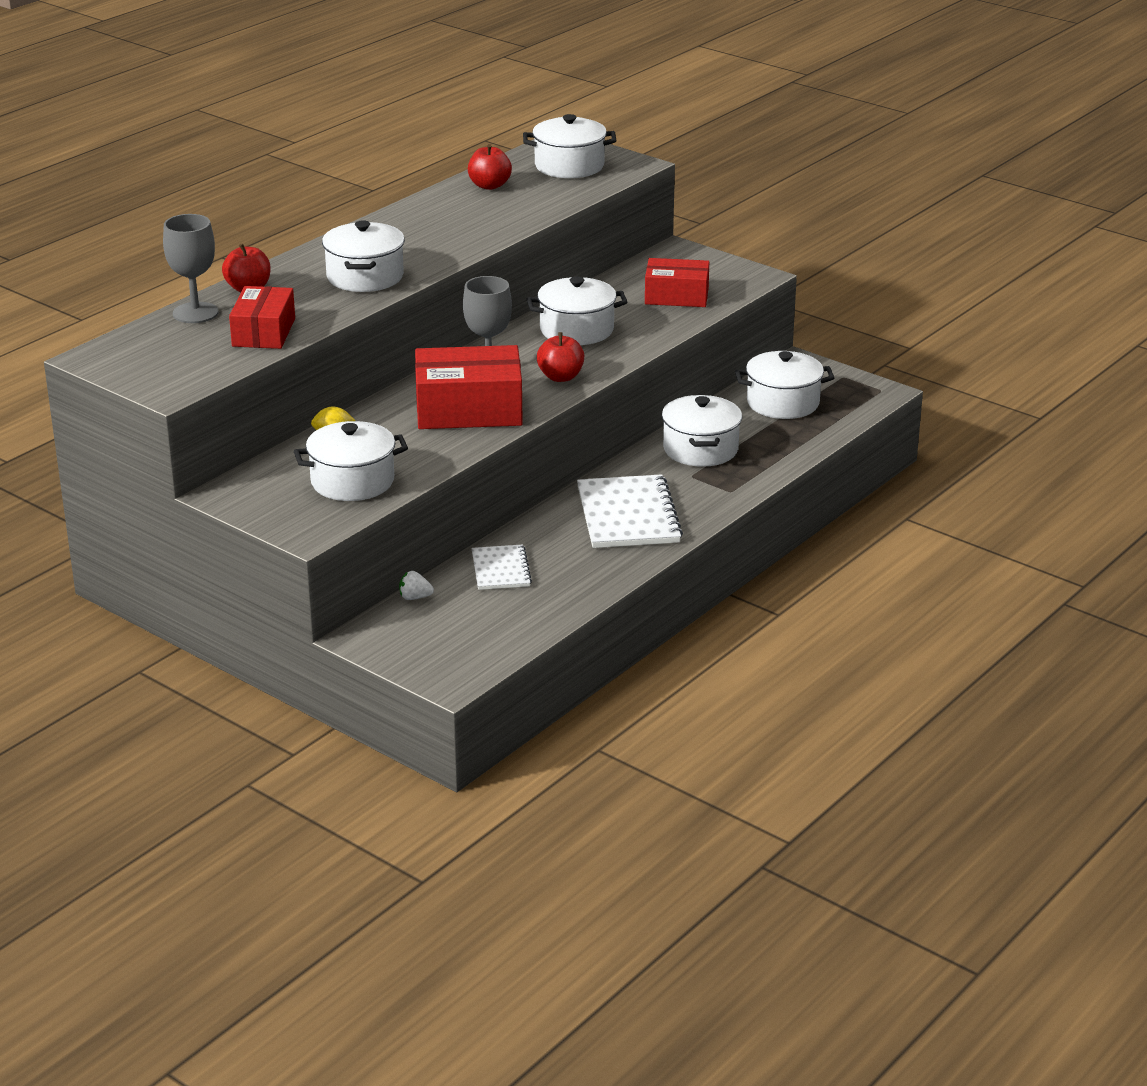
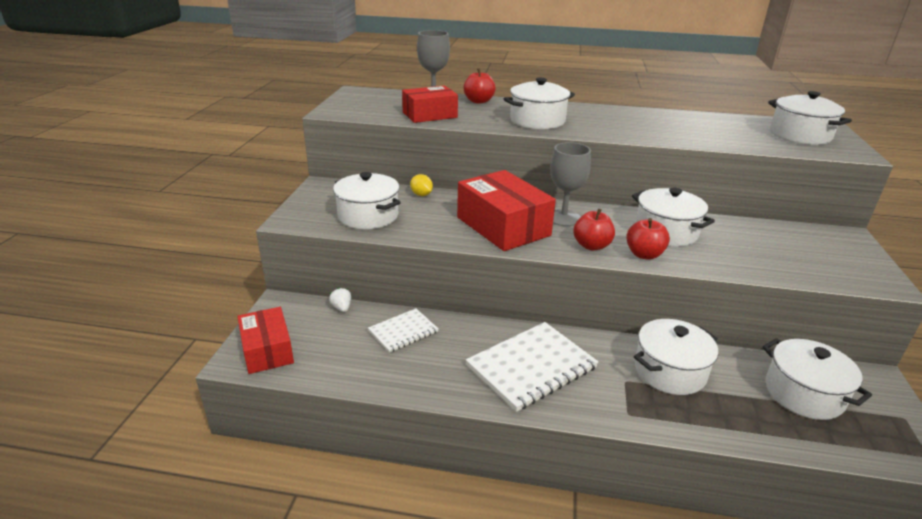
camera: 60 degrees right, 0 degrees up
red apple [468,144,512,190] -> red apple moved to [626,218,670,260]
red box [645,258,709,307] -> red box moved to [237,307,294,374]

